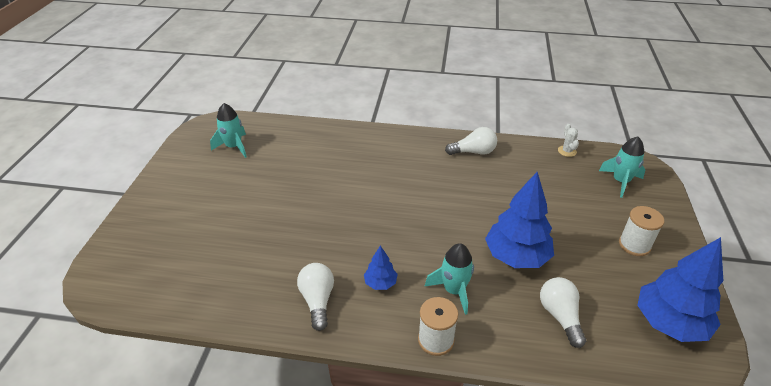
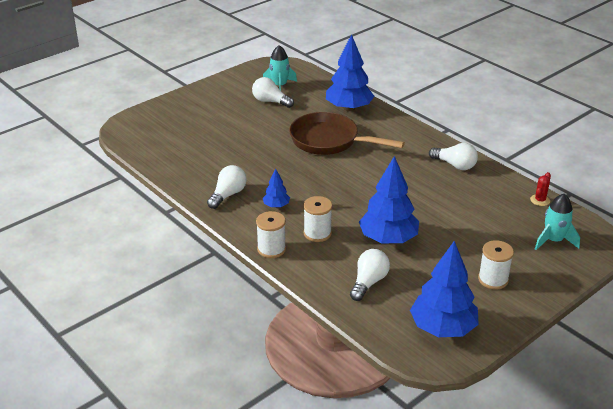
camera: 40 degrees right, 5 degrees down
turquoise rocket [424,243,474,315] -> white spool [304,196,332,242]
white cactus [558,124,579,157] -> red cactus [530,172,551,206]
none -> white light bulb [252,77,294,108]
none -> brown pan [289,112,405,155]
none -> blue tree [326,34,374,111]

